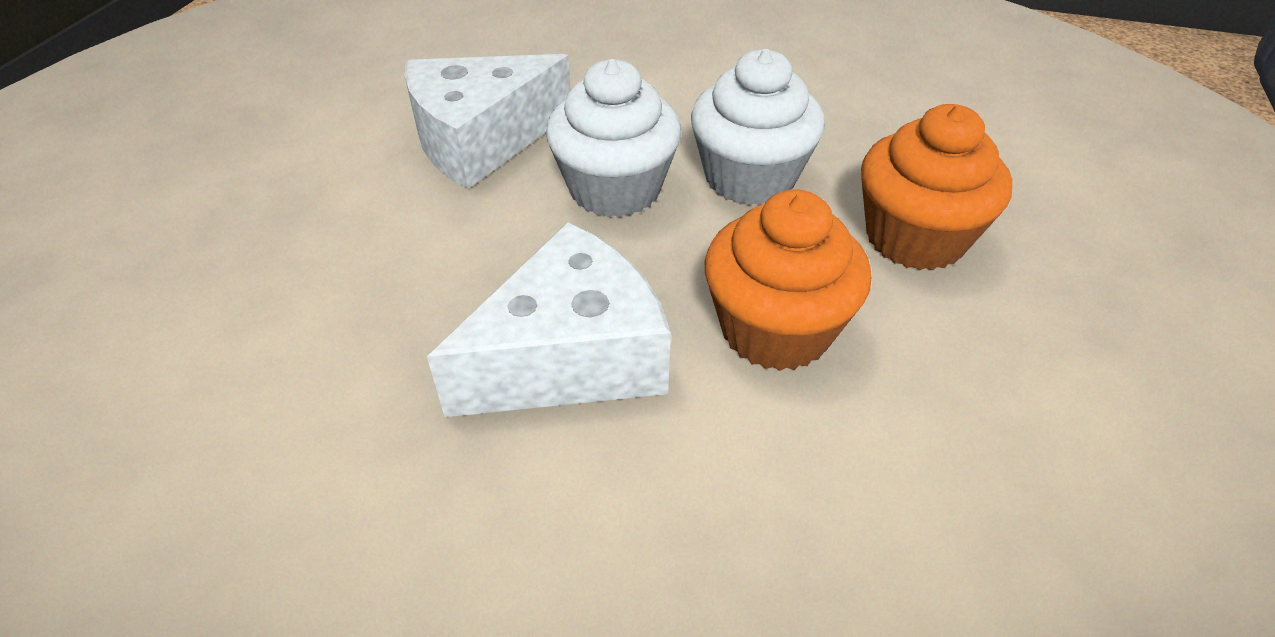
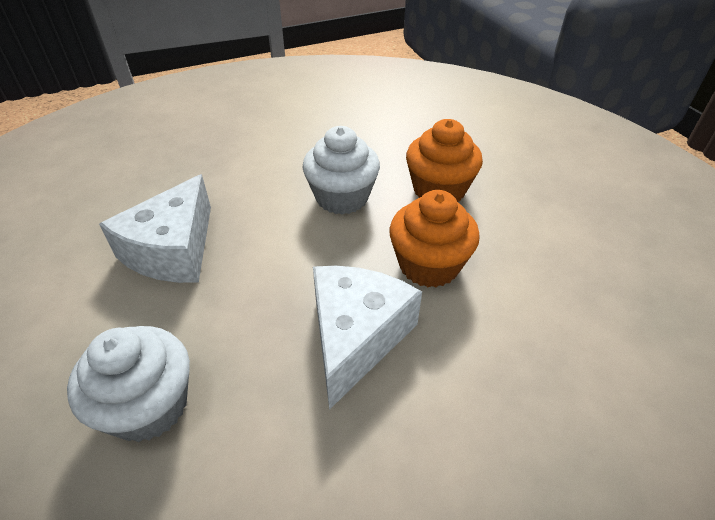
camera: 40 degrees left, 0 degrees up
white cupcake [546,59,681,217] -> white cupcake moved to [67,326,190,442]

